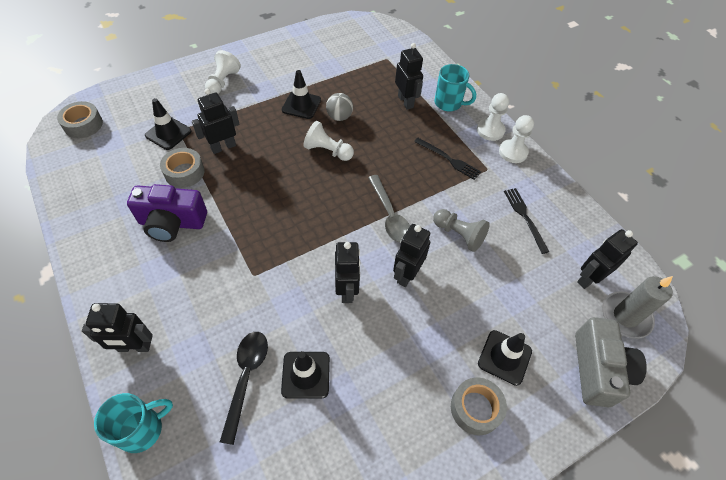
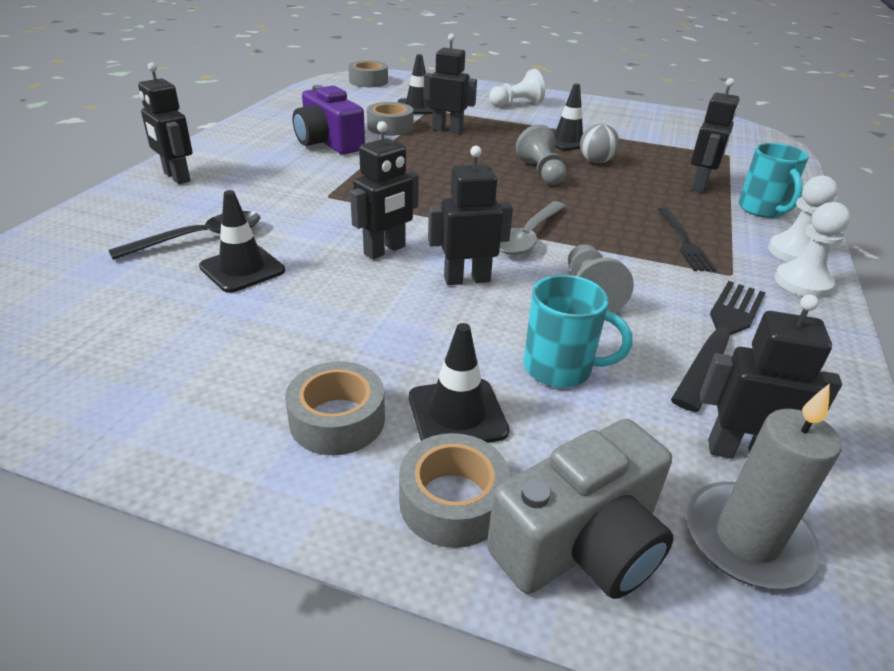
camera: 50 degrees right, 20 degrees down
turquoise mug [94,393,173,453] -> turquoise mug moved to [523,275,632,388]
white pawn [303,121,354,161] -> grey pawn [516,124,567,185]
black fork [504,188,549,254] -> black fork [671,281,766,412], size x1.53
none -> grey tape [399,433,510,548]

